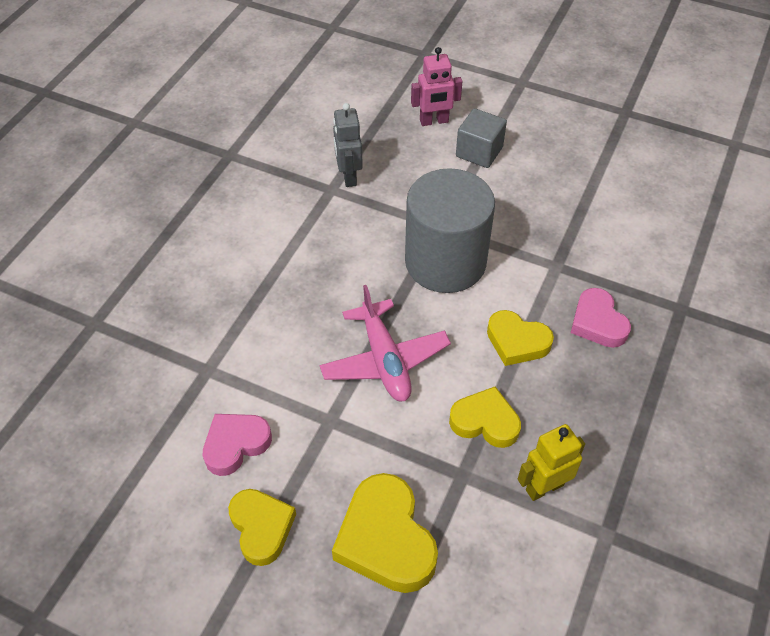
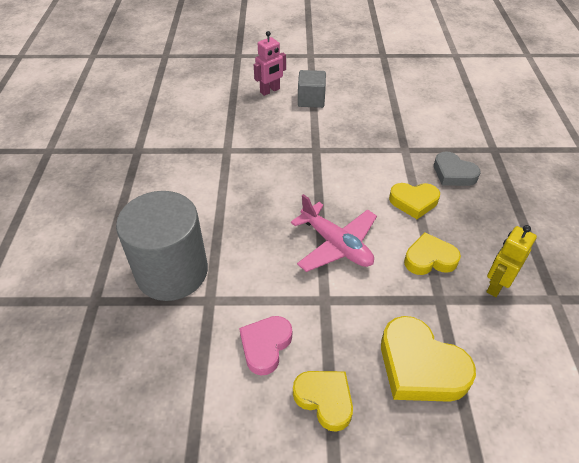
camera: 25 degrees left, 5 degrees down
grey robot [333,103,363,187] -> none
grey cylinder [405,168,495,293] -> grey cylinder moved to [116,191,208,301]
pink heart [571,288,631,348] -> grey heart [434,152,481,186]

